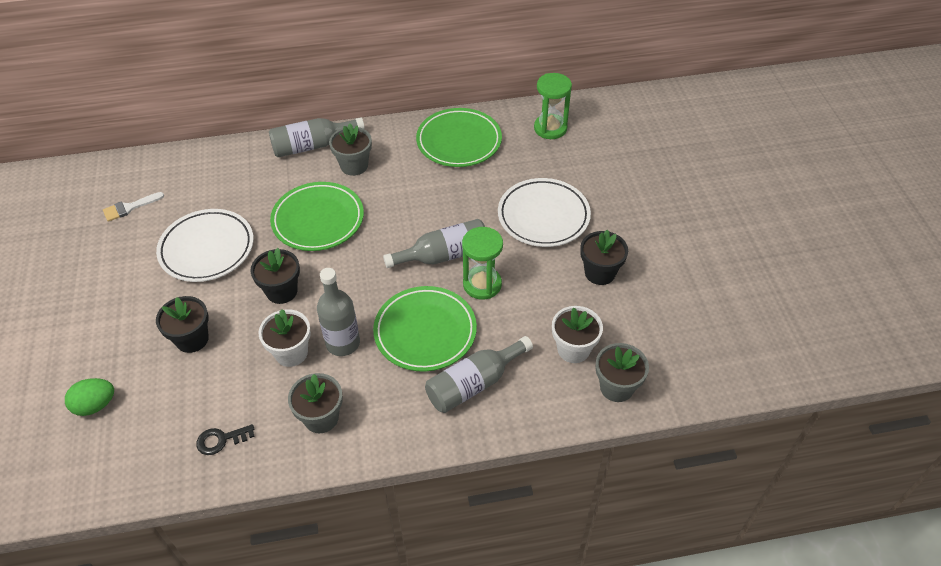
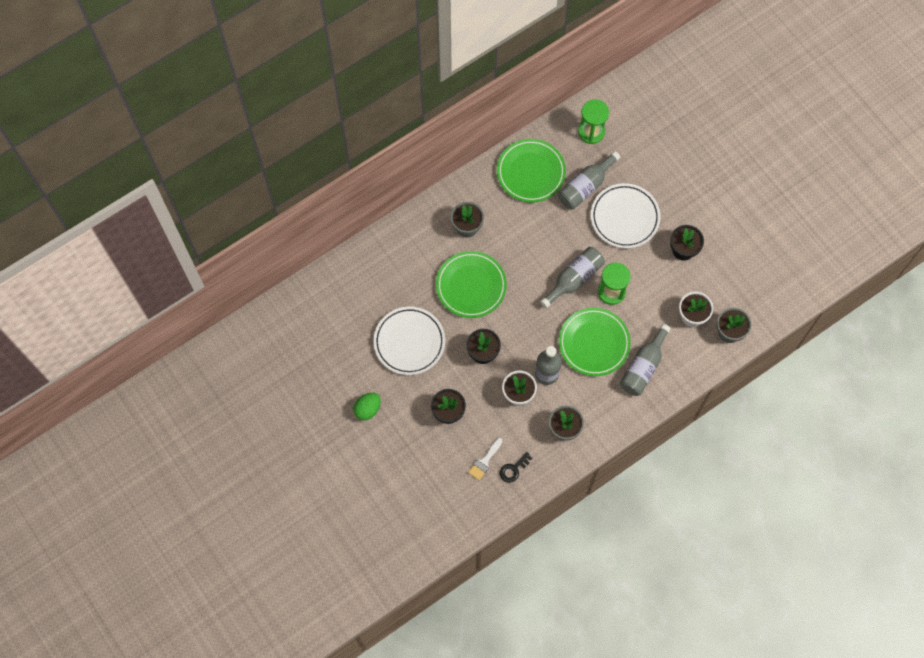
camera: 25 degrees left, 20 degrees up
green egg [65,378,114,416] -> green egg moved to [353,392,381,420]
white brush [103,192,164,222] -> white brush moved to [468,438,502,480]
grey bottle [269,117,364,157] -> grey bottle moved to [558,151,620,210]

